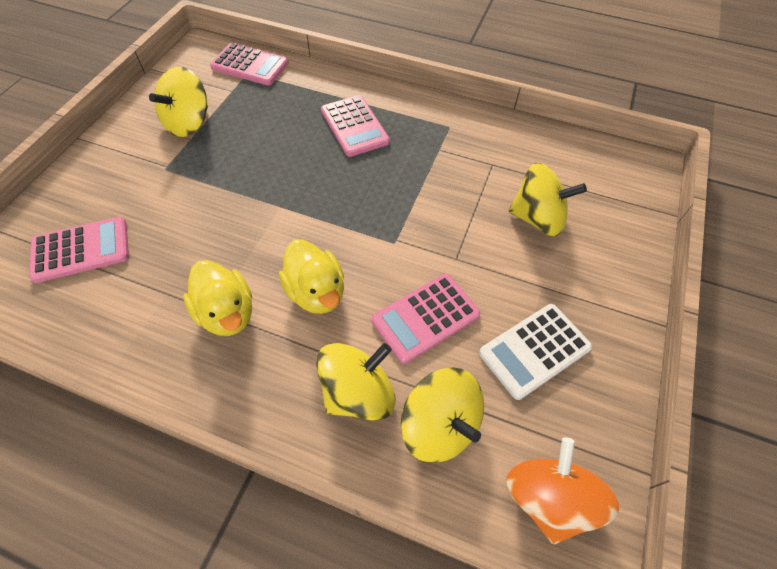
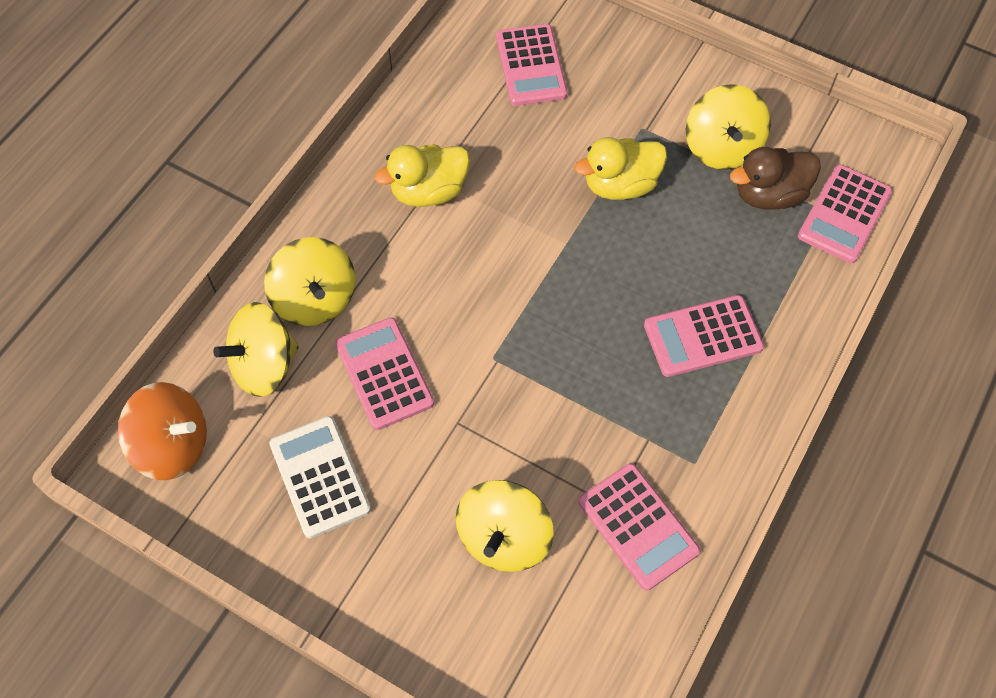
camera: 100 degrees right, 5 degrees up
yellow spinning top [149,67,208,137] -> yellow spinning top turned 135 degrees counterclockwise [686,84,771,170]
yellow duck [279,239,344,314] -> yellow duck moved to [574,137,667,200]
none -> pink calculator [578,463,700,591]
none -> brown duck [730,147,821,210]

